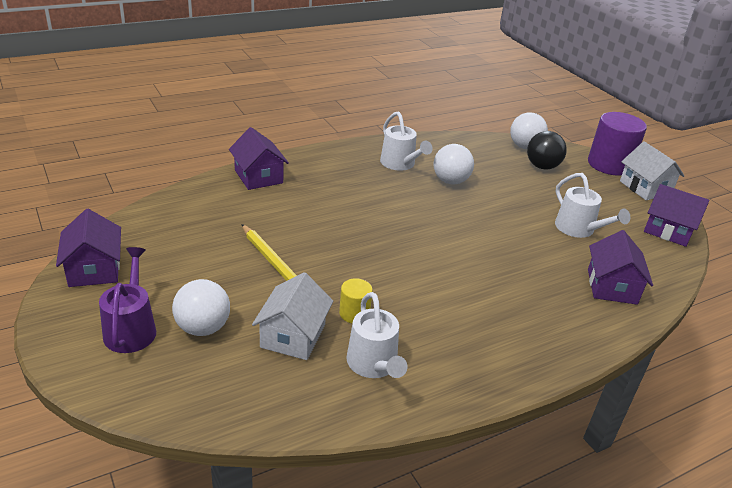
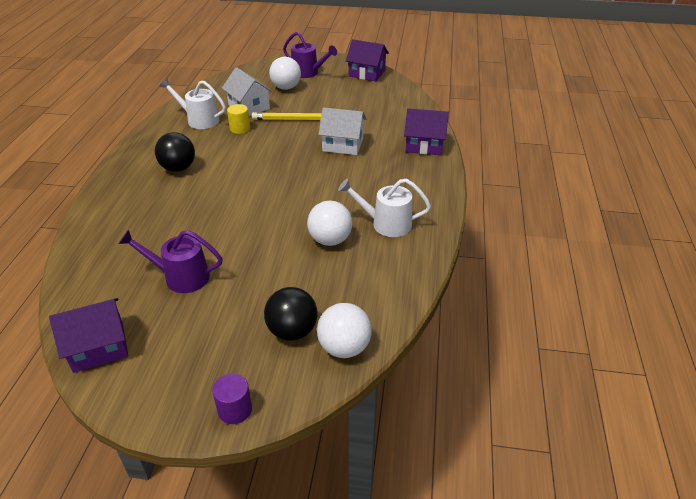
camera: 130 degrees right, 5 degrees up
white watering can [555,173,630,238] -> purple watering can [119,230,223,293]
purple cylinder [588,112,647,176] -> purple cylinder [212,374,252,424], size x0.49
purple house [588,230,653,305] -> none
white house [620,141,685,200] -> white house moved to [318,108,367,155]
none -> black ball [155,132,195,172]

